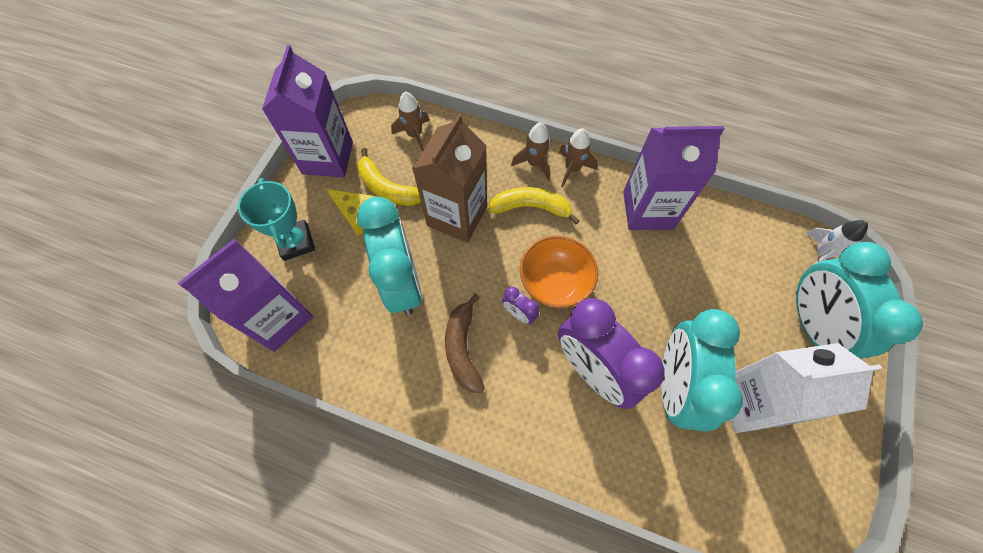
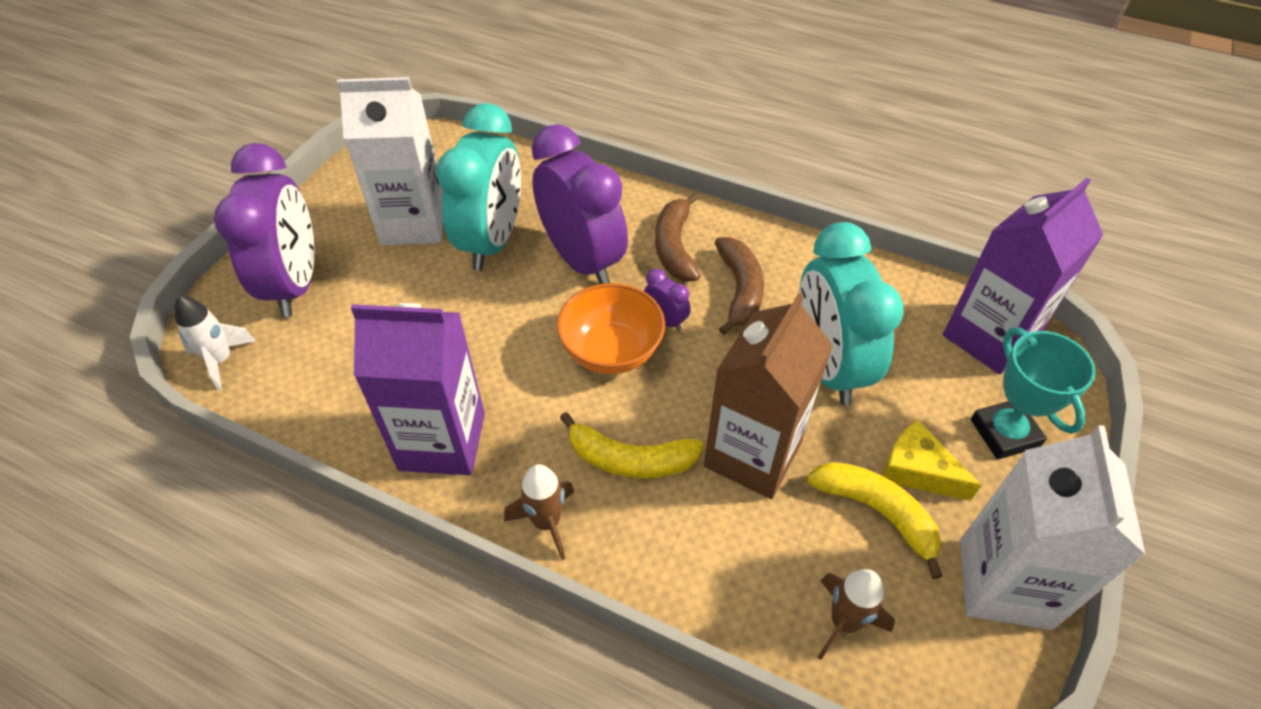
camera: 175 degrees left, 15 degrees down
purple carton [262,45,353,177] -> white carton [960,425,1146,630]
brown rocket [511,123,550,181] -> none
turquoise clock [796,242,923,359] -> purple clock [214,143,314,317]
none -> brown banana [655,193,700,281]

